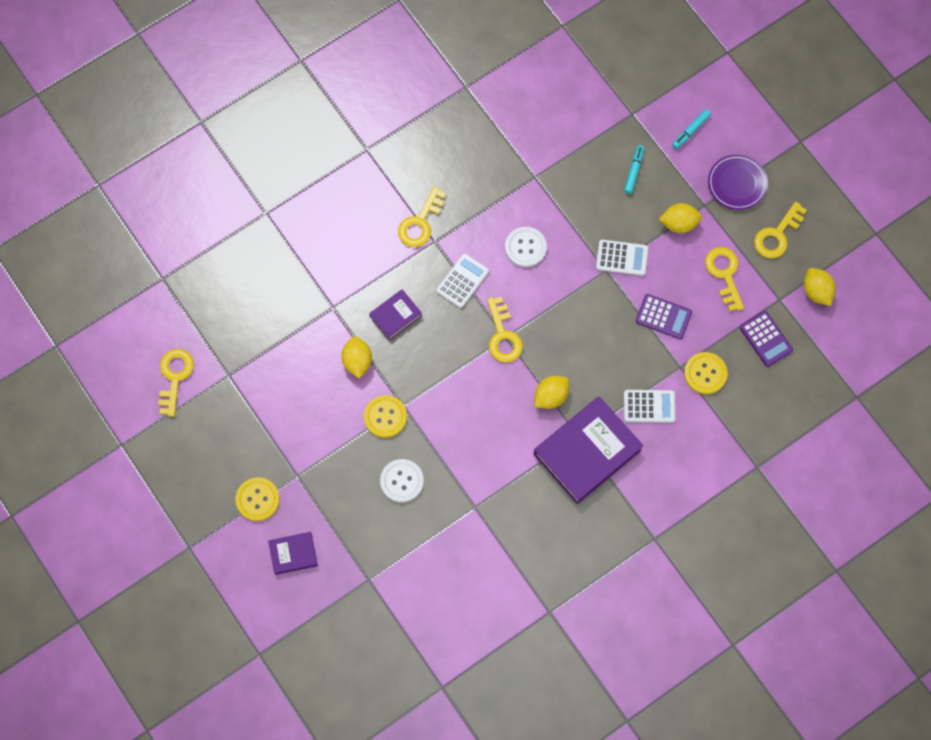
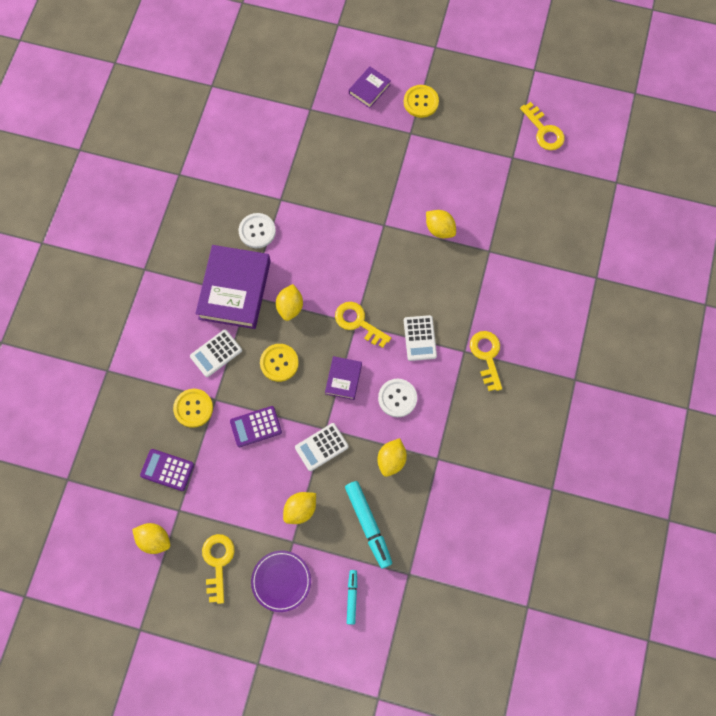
camera: 140 degrees right, 0 degrees up
yellow button [364,395,407,438] -> yellow button moved to [260,344,299,382]
purple book [369,289,422,340] -> purple book moved to [325,356,362,400]
white button [380,459,424,503] -> white button moved to [239,213,276,248]
turquoise marker [624,145,644,194] -> turquoise marker [345,481,392,569], size x1.74
yellow key [705,247,744,312] -> none
none -> yellow lemon [377,438,407,477]

